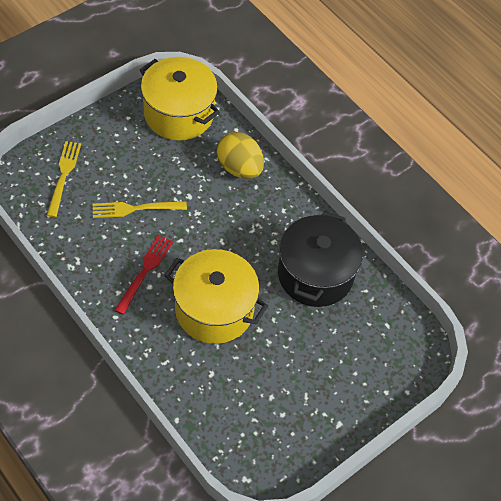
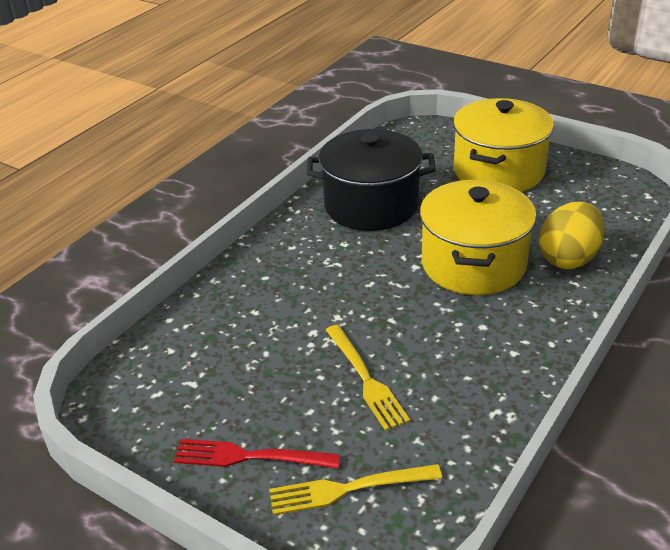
camera: 100 degrees left, 20 degrees down
red fork [115,235,173,315] -> red fork moved to [174,439,341,469]
yellow pot [140,57,220,141] -> yellow pot moved to [453,98,554,192]
yellow egg [217,132,264,179] -> yellow egg moved to [539,201,604,269]

